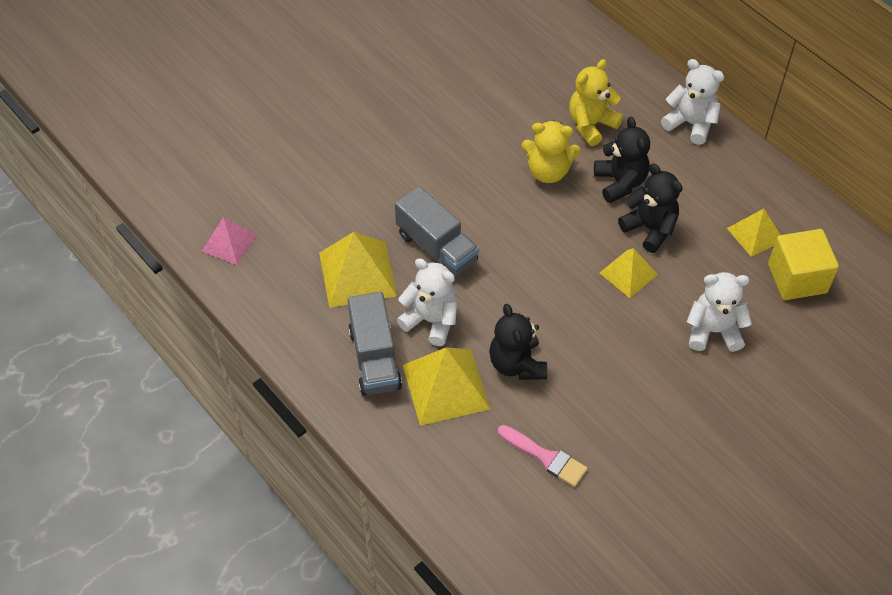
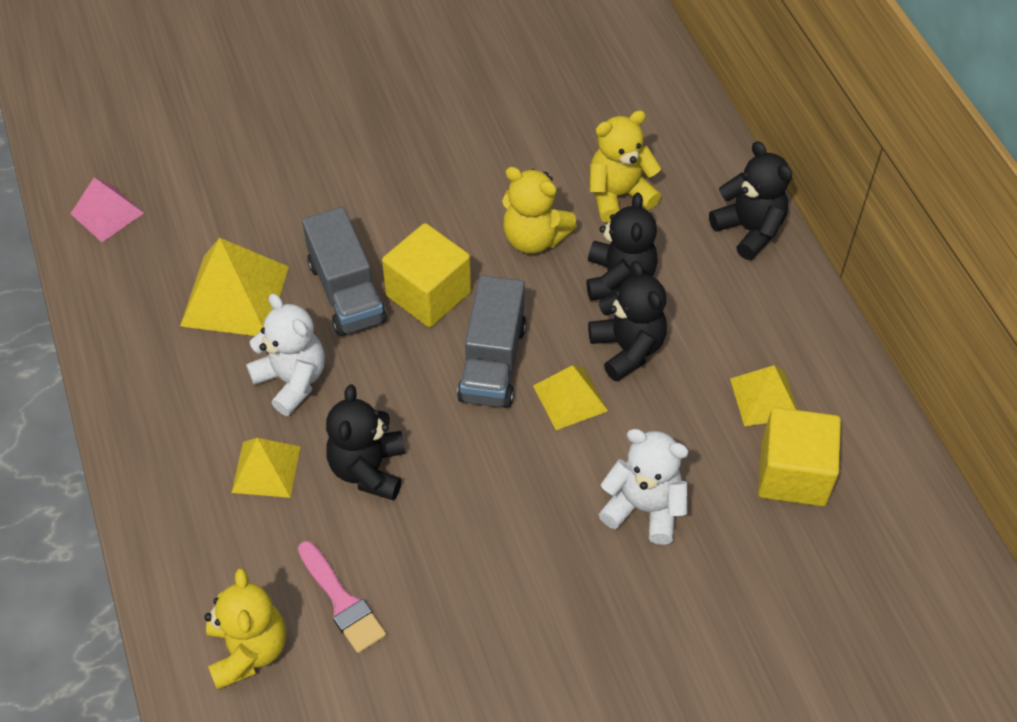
camera: 20 degrees right, 0 degrees up
grey truck [348,292,402,396] -> grey truck moved to [457,275,526,408]
yellow pyramid [403,347,490,426] -> yellow pyramid [232,438,301,498], size x0.61
white teddy bear [661,59,724,145] -> black teddy bear [709,141,792,260]
none -> yellow teddy bear [204,568,286,690]
none -> yellow cube [382,223,471,327]

